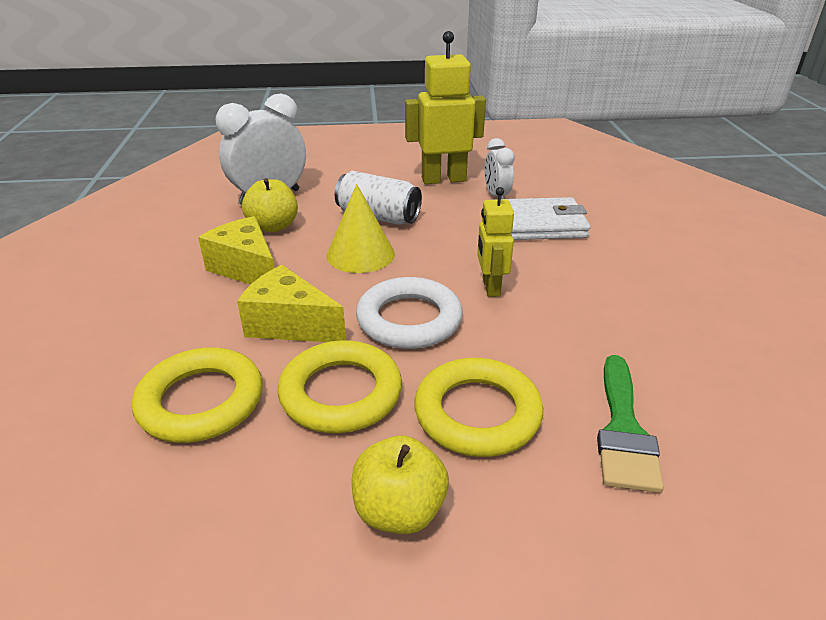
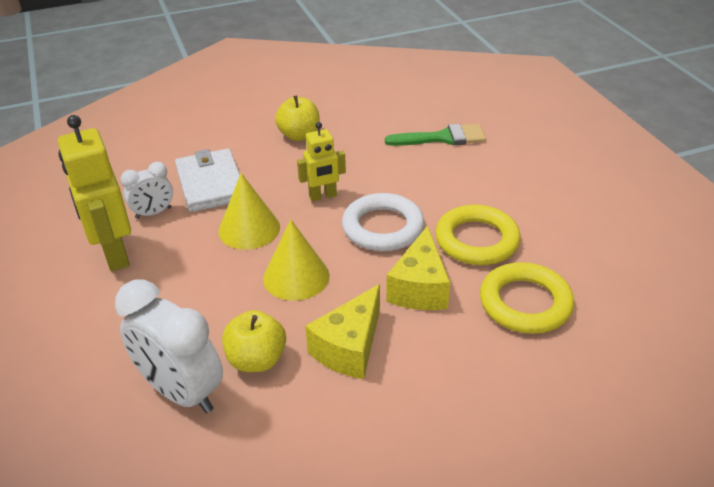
camera: 105 degrees left, 5 degrees up
white can [335,171,422,225] -> none
yellow apple [352,436,449,534] -> yellow apple moved to [275,95,320,141]
yellow ring [414,358,543,457] -> none
none -> yellow cone [218,173,280,250]

